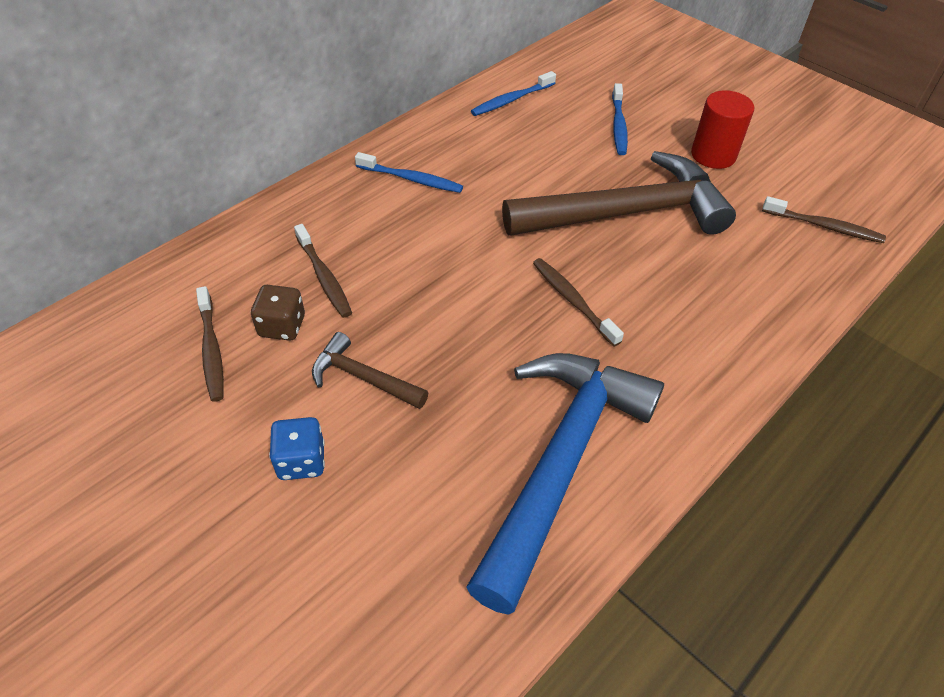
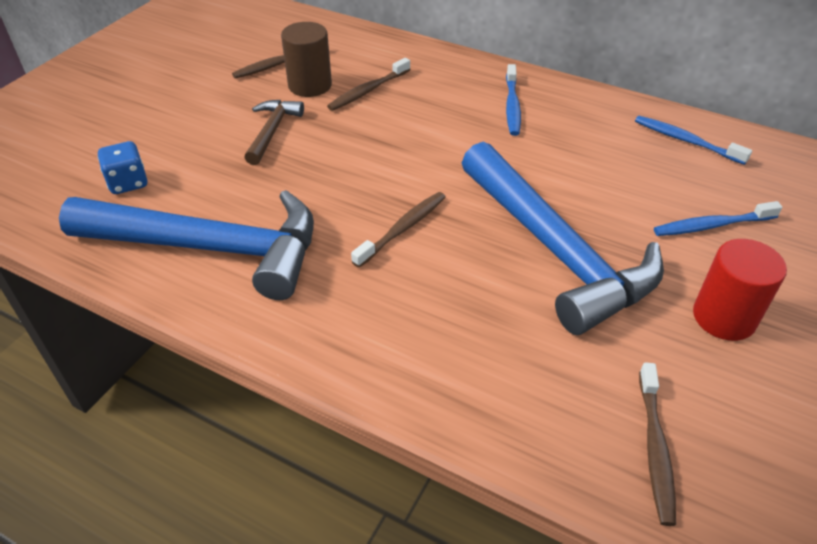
camera: 75 degrees right, 5 degrees down
brown dice [251,285,305,341] -> brown cylinder [281,22,332,97]
blue dice [269,417,325,480] -> blue dice moved to [98,141,147,194]
brown hammer [502,151,736,236] -> blue hammer [462,142,664,335]

